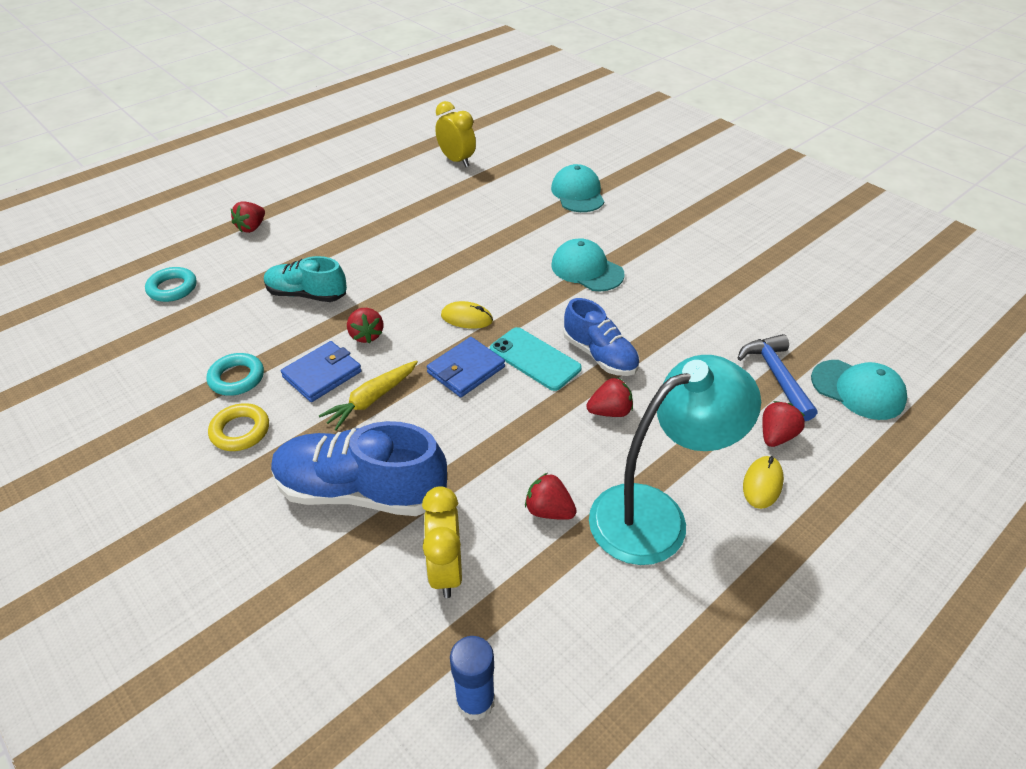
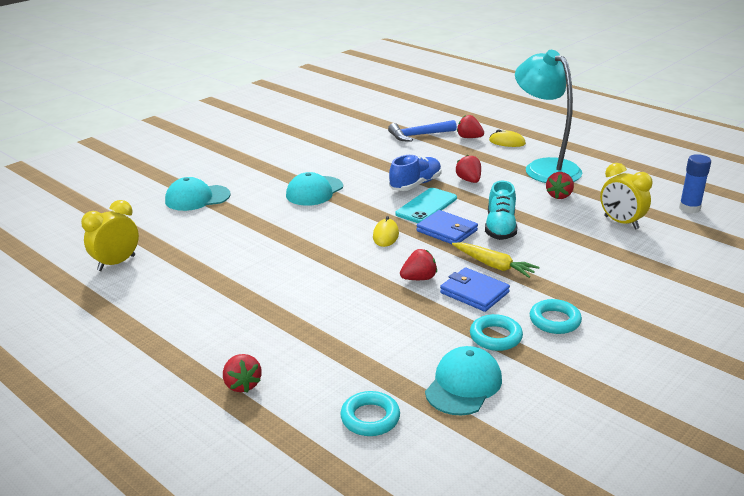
camera: 95 degrees left, 15 degrees down
yellow ring [208,403,269,451] -> turquoise ring [530,299,582,334]
red strawberry [231,201,265,233] -> red strawberry turned 45 degrees clockwise [223,354,262,393]
turquoise shoe [264,256,347,302] -> turquoise shoe moved to [485,181,517,240]
blue shoe [271,421,447,516] -> none
yellow clock [422,486,462,598] -> yellow clock turned 60 degrees clockwise [600,163,652,229]
turquoise cap [811,360,907,420] -> turquoise cap moved to [425,346,502,415]

